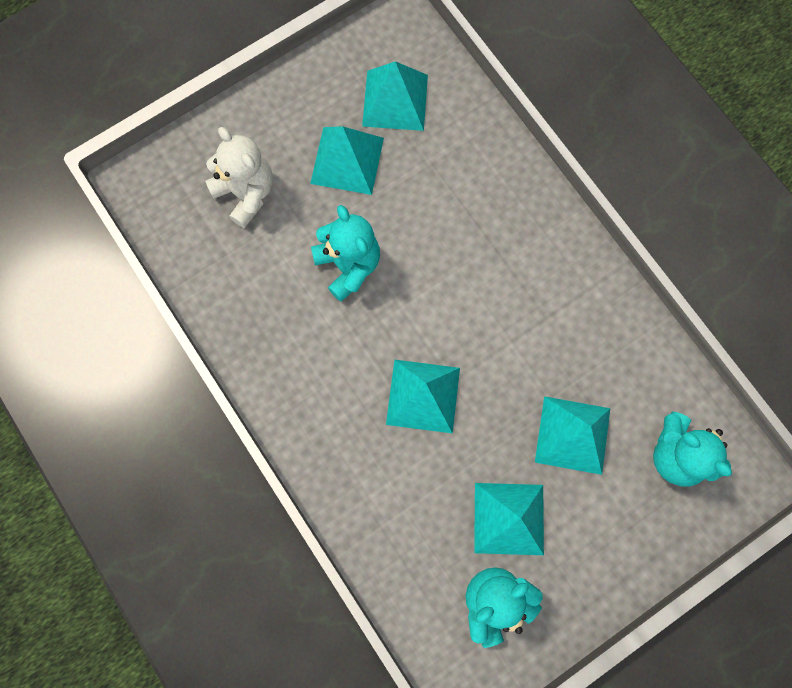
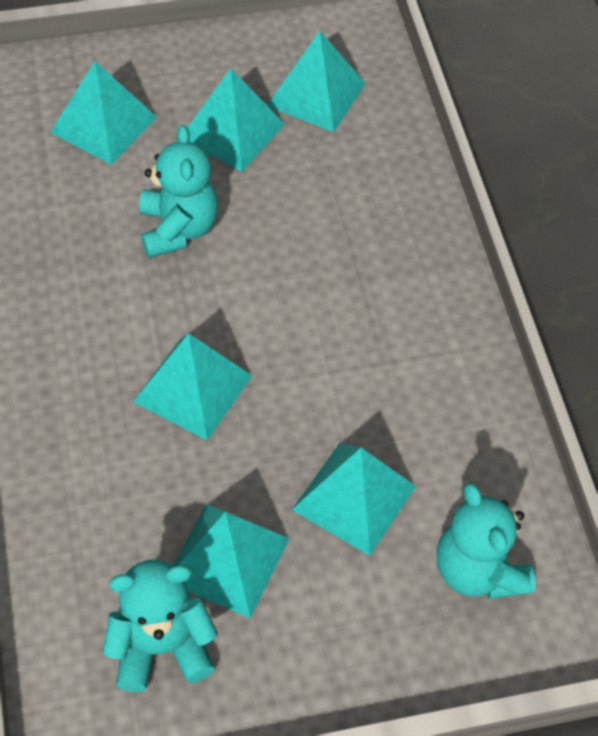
camera: 20 degrees right, 20 degrees down
white teddy bear [205,127,273,228] -> turquoise pyramid [51,61,157,165]

